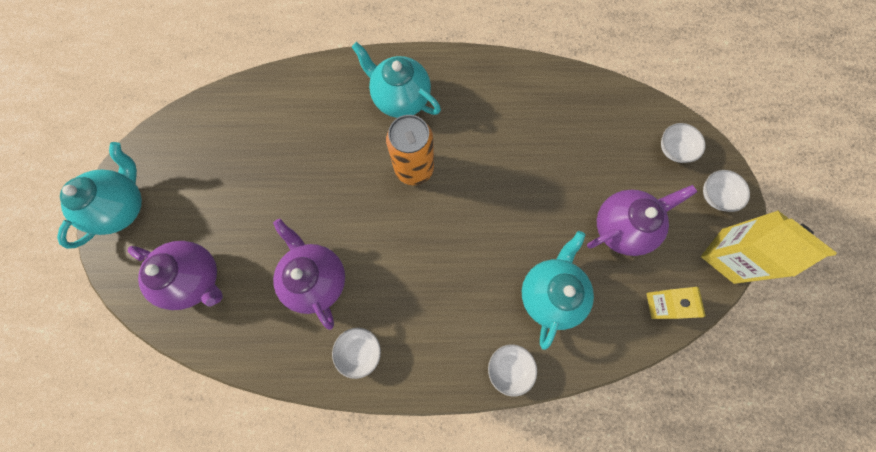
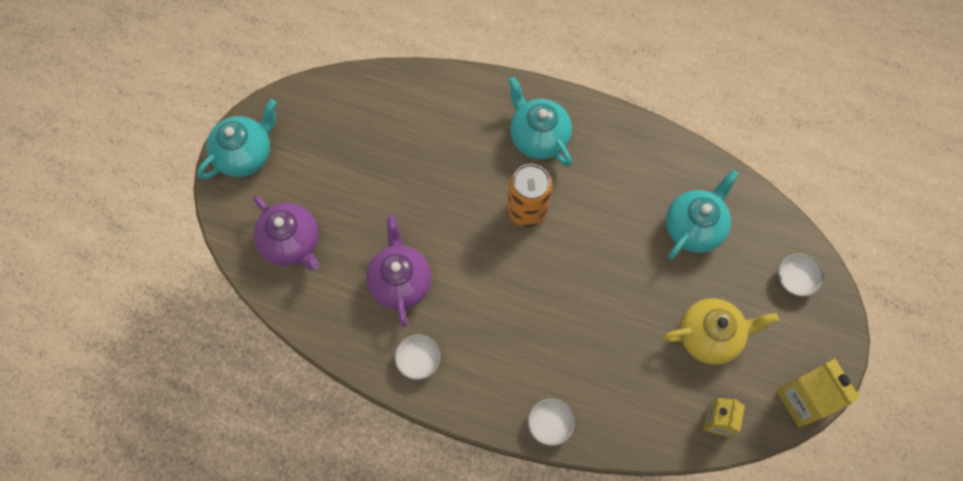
camera: 20 degrees right, 5 degrees down
turquoise teapot [522,231,594,350] -> turquoise teapot moved to [666,170,739,260]
purple teapot [587,185,698,256] -> yellow teapot [662,298,779,365]
white bowl [703,170,750,212] -> none

